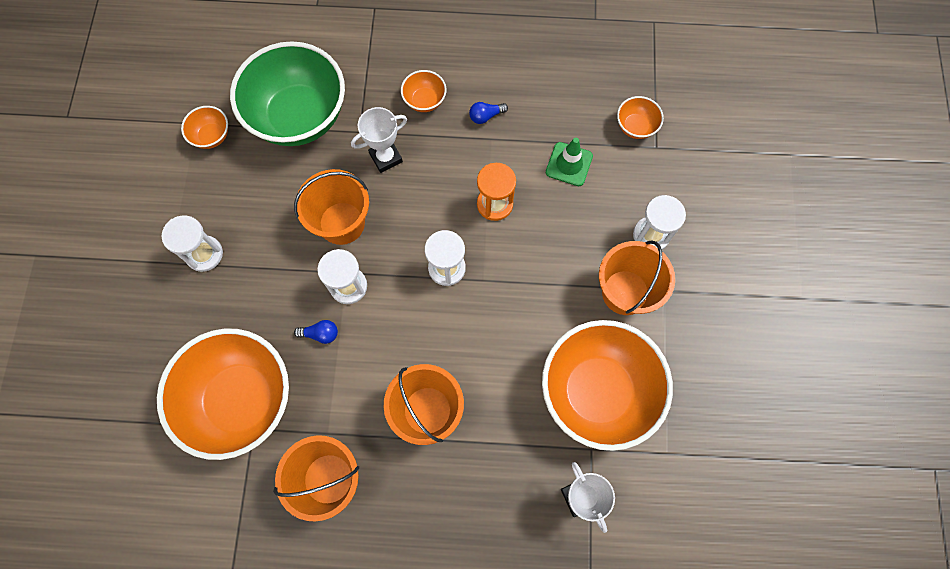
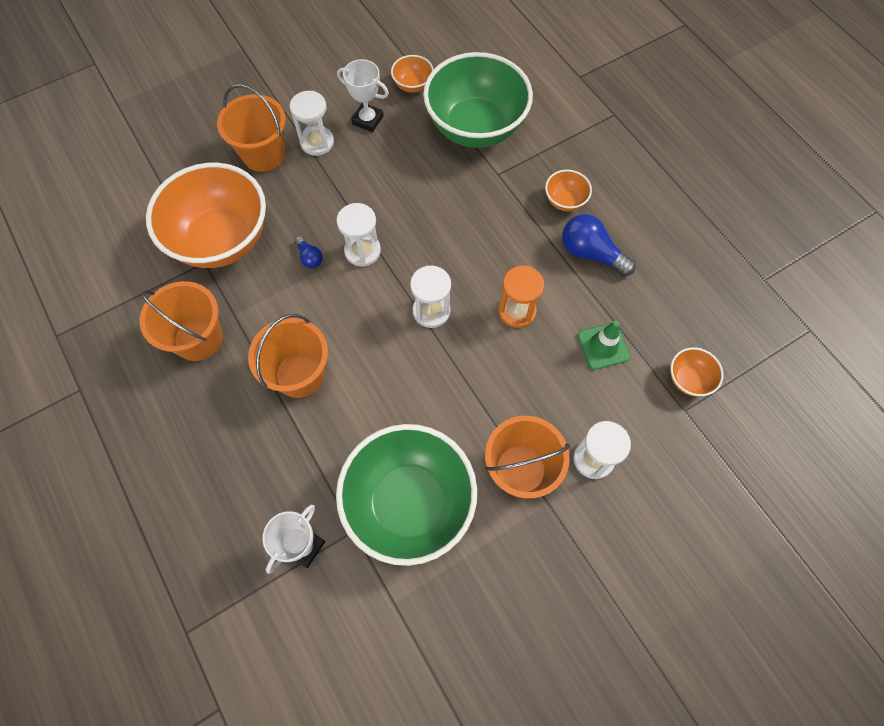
camera: 55 degrees right, 5 degrees down
orange bucket [294,169,369,245] -> orange bucket moved to [217,84,286,172]
white trophy [351,107,407,173] -> white trophy moved to [337,59,389,132]
blue light bulb [469,102,508,124] -> blue light bulb [562,214,635,277], size x1.89
orange bowl [542,320,673,451] -> green bowl [336,424,477,566]

